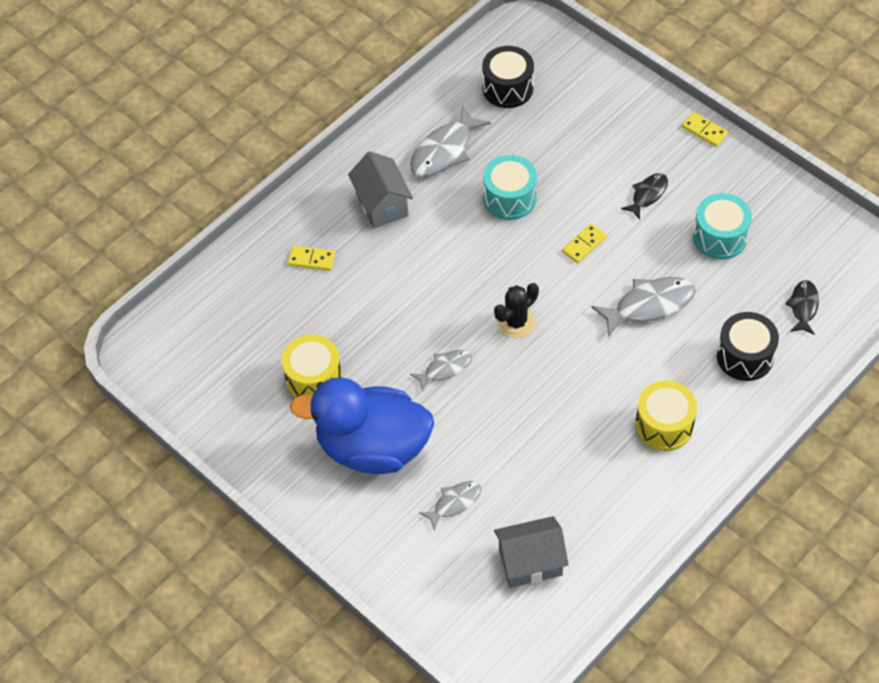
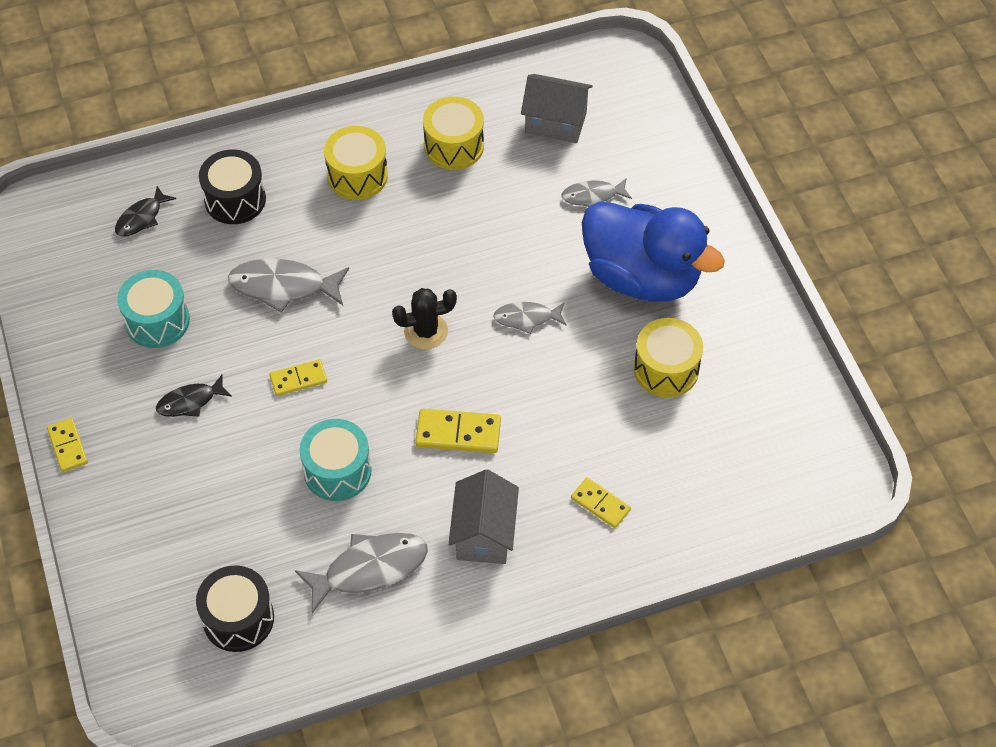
camera: 155 degrees left, 0 degrees up
none -> yellow domino [415,409,501,453]
none -> yellow drum [423,96,484,170]

